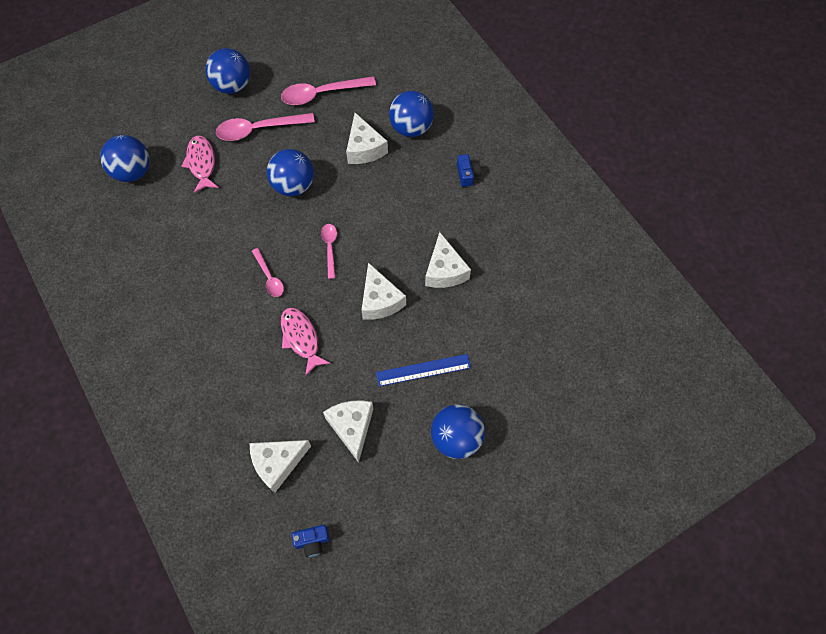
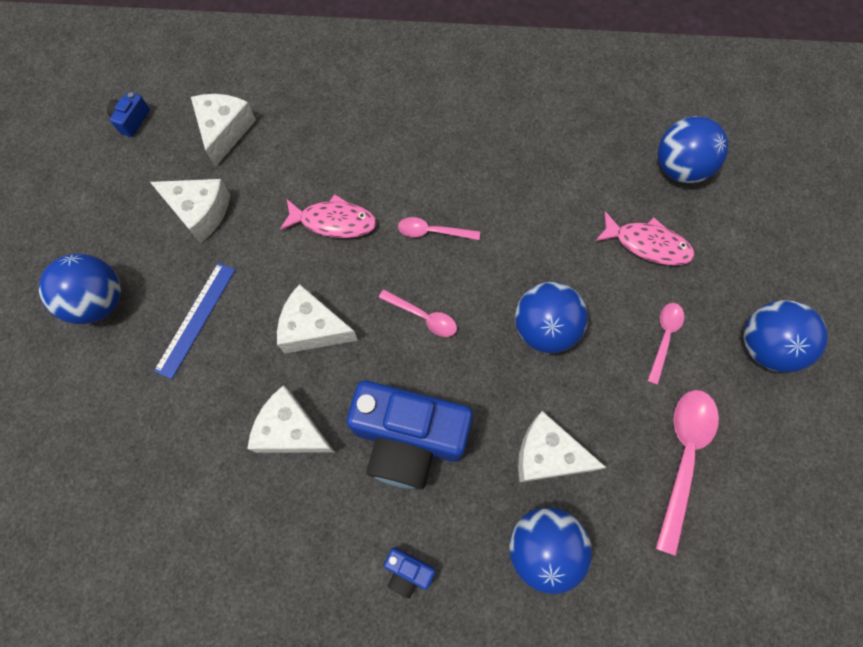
camera: 125 degrees right, 5 degrees up
pink spoon [216,113,315,141] -> pink spoon [648,303,684,385], size x0.57
none -> blue camera [347,381,473,490]

